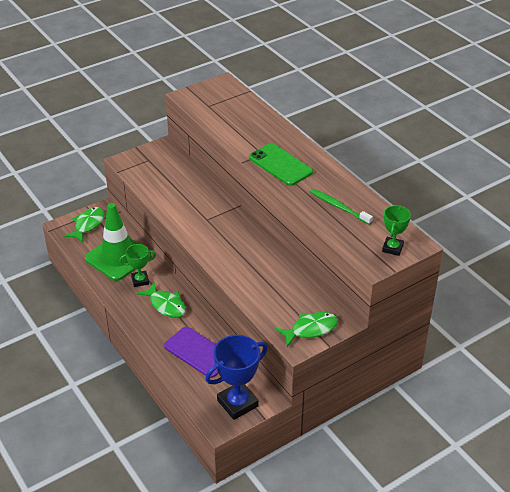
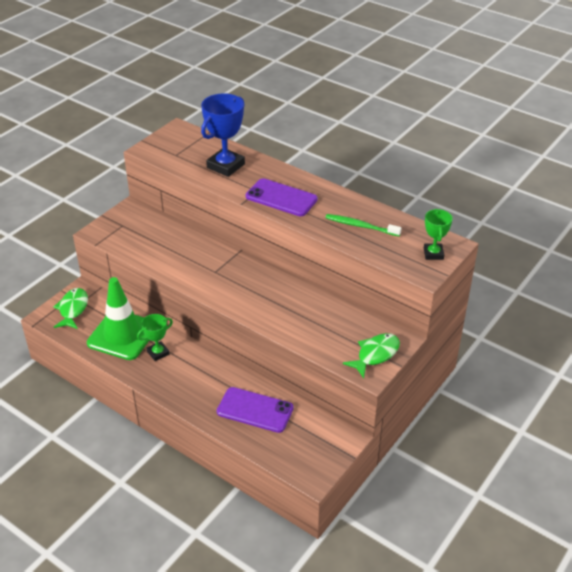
camera: 20 degrees left, 0 degrees up
green fish [137,282,186,318] -> none
blue trophy [205,335,268,420] -> blue trophy moved to [201,93,245,177]
green phone [249,143,313,186] -> purple phone [246,178,318,216]

